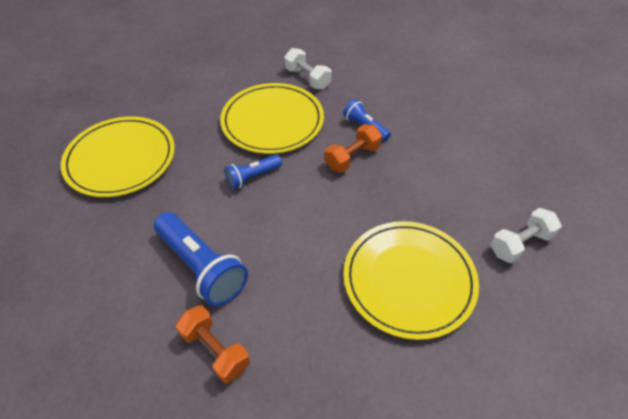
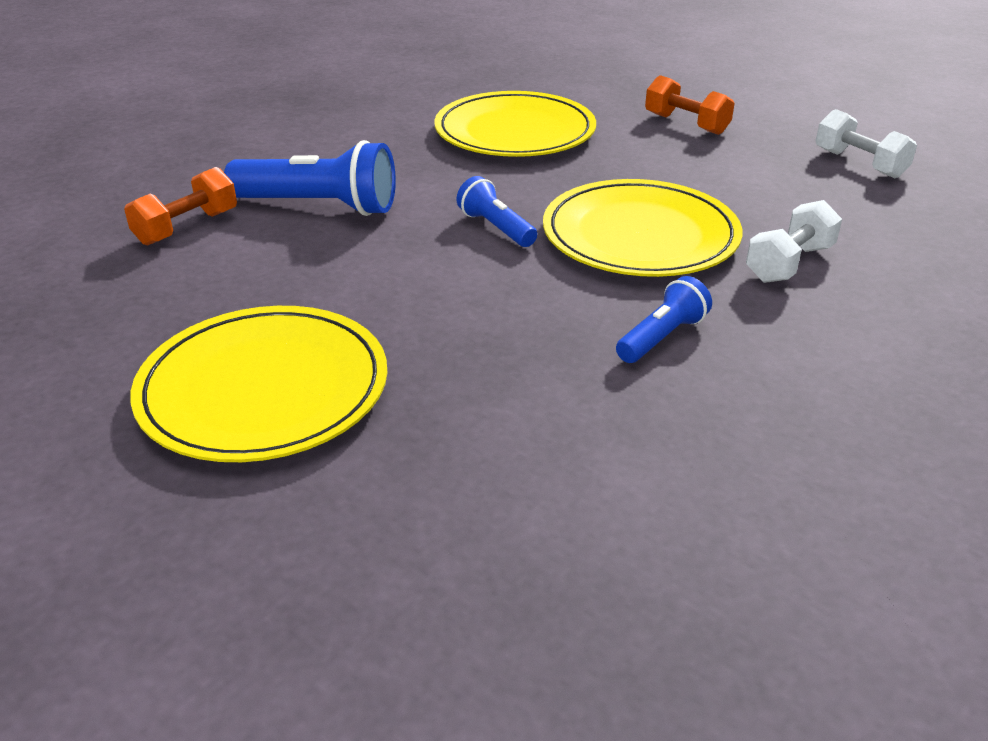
camera: 85 degrees right, 15 degrees down
blue flashlight [154,212,248,306] -> blue flashlight turned 120 degrees counterclockwise [224,140,396,216]
orange dumbbell [325,124,382,173] -> orange dumbbell moved to [645,75,735,135]
white dumbbell [491,208,562,263] -> white dumbbell moved to [816,109,917,178]

